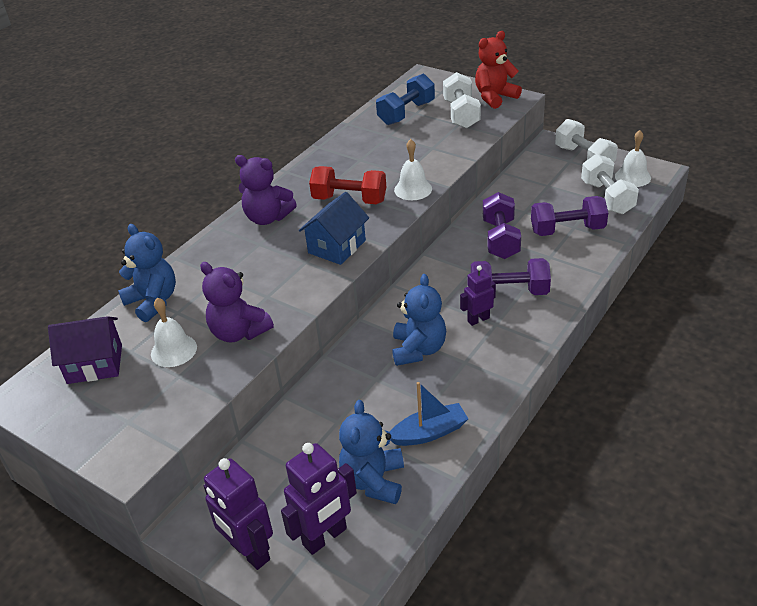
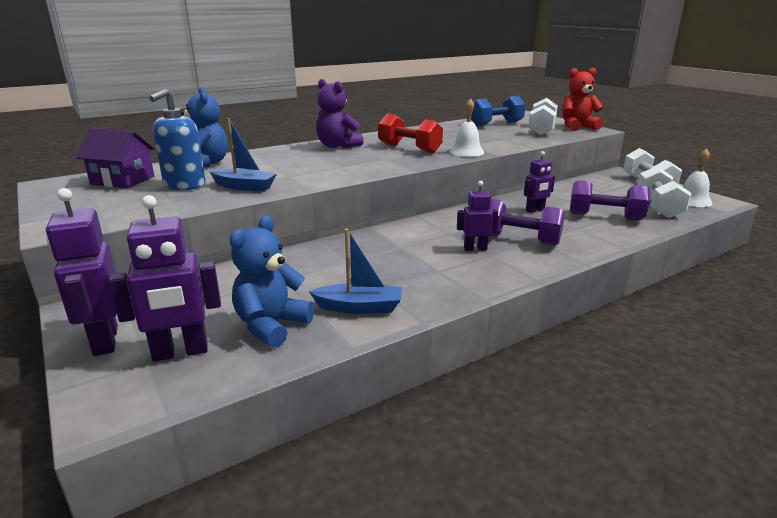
camera: 20 degrees right, 15 degrees down
white bell [151,298,197,367] -> blue soap dispenser [149,89,206,190]
purple teddy bear [200,262,274,343] -> blue boat [209,118,277,192]
blue house [299,192,369,265] -> none
blue teddy bear [392,274,446,366] -> none
purple dumbbell [483,192,521,259] -> purple robot [524,151,555,213]

